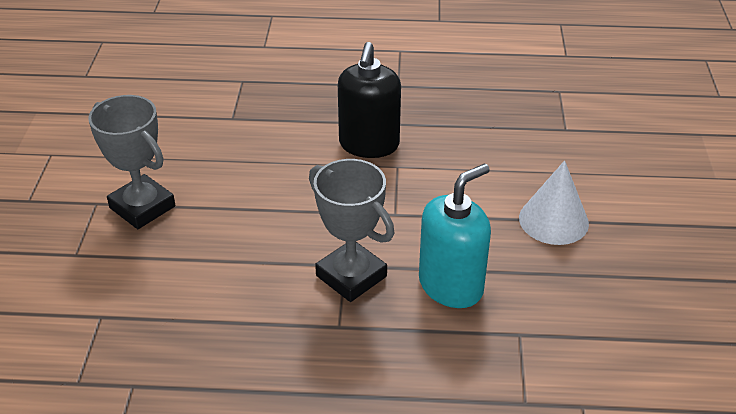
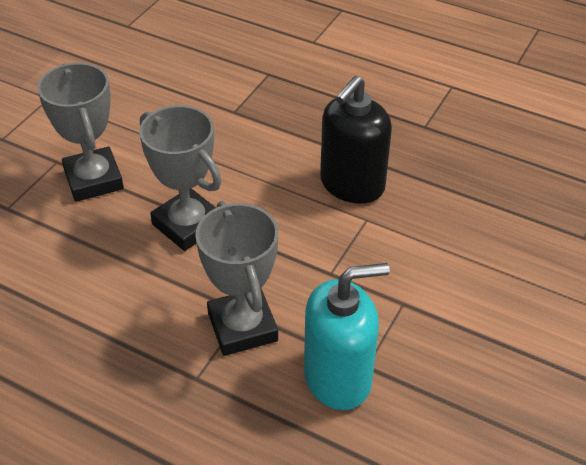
camera: 25 degrees right, 5 degrees up
white cone [519,160,589,245] -> none
none -> grey trophy [139,105,222,251]

